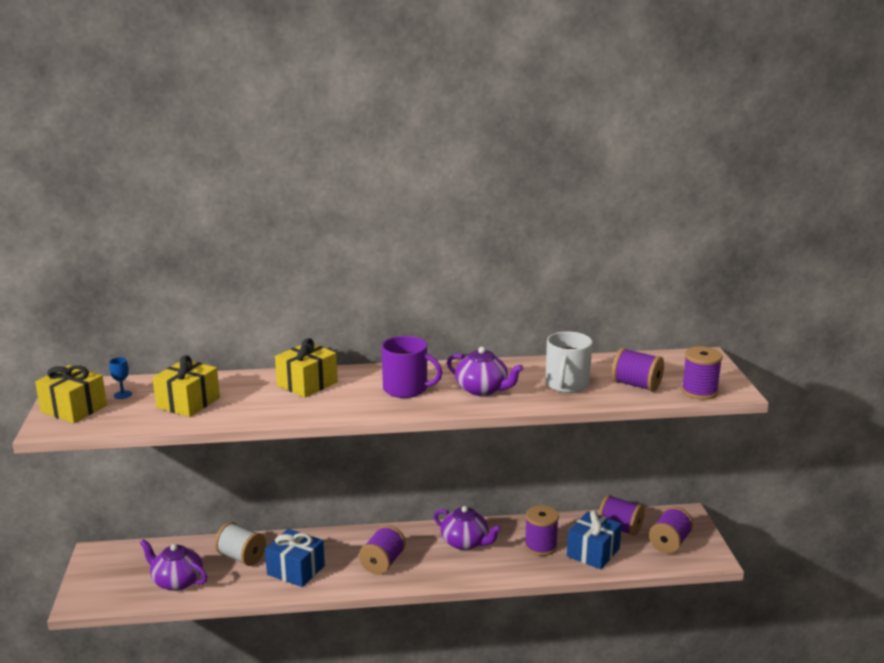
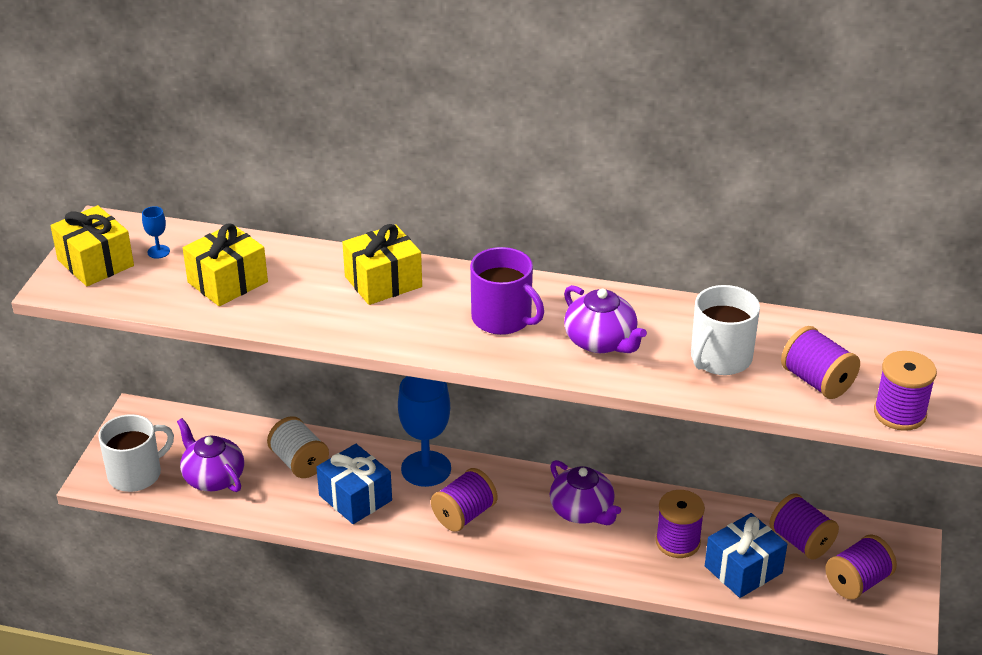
camera: 20 degrees right, 15 degrees up
none -> white mug [98,414,174,492]
none -> blue goblet [398,376,451,487]

